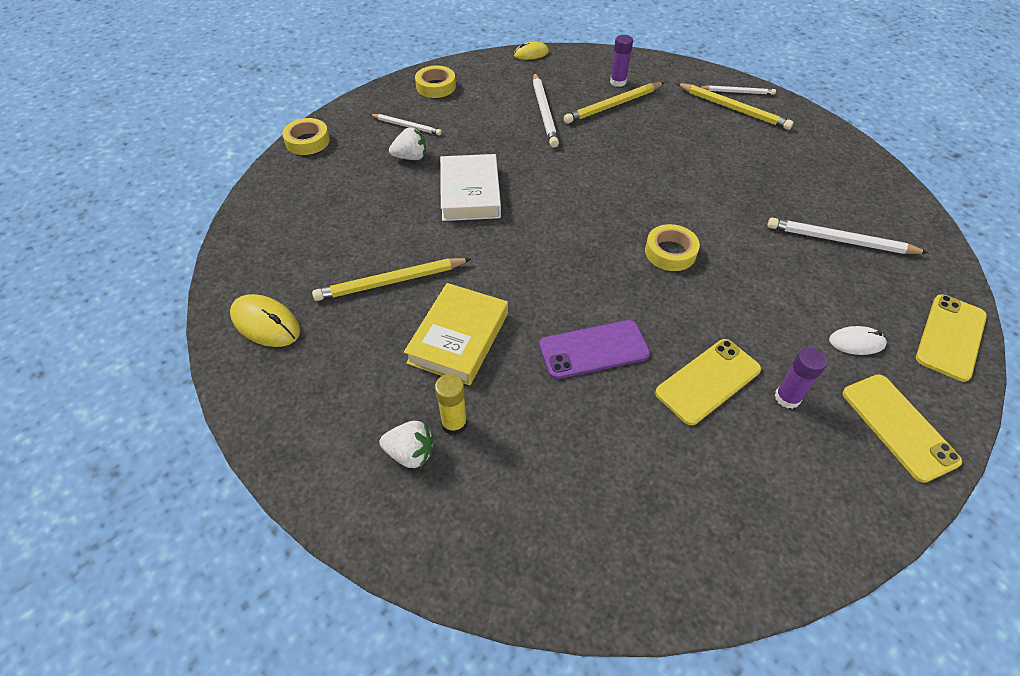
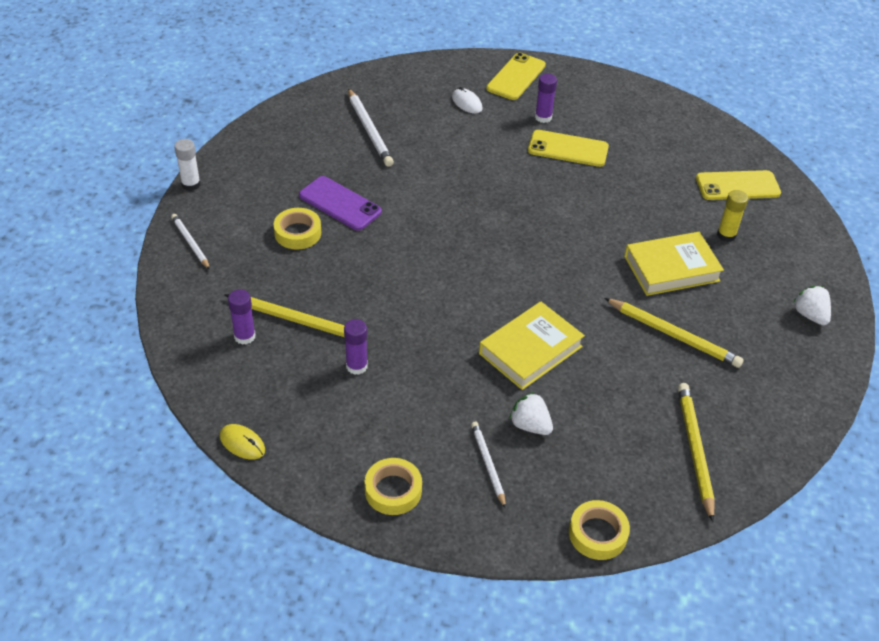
camera: 130 degrees left, 5 degrees down
yellow mouse [230,294,300,347] -> none
white strawberry [379,421,433,468] -> white strawberry moved to [793,286,831,325]
white book [440,154,501,221] -> yellow book [479,301,585,390]
white pencil [533,73,559,148] -> purple glue stick [344,319,368,375]
purple phone [539,320,650,379] -> purple phone moved to [299,176,382,231]
yellow tape [645,224,700,271] -> yellow tape moved to [273,208,321,249]
yellow pencil [676,83,794,130] -> yellow pencil moved to [678,383,715,522]
yellow phone [916,294,987,382] -> yellow phone moved to [696,170,781,200]
none -> white glue stick [174,139,201,191]

